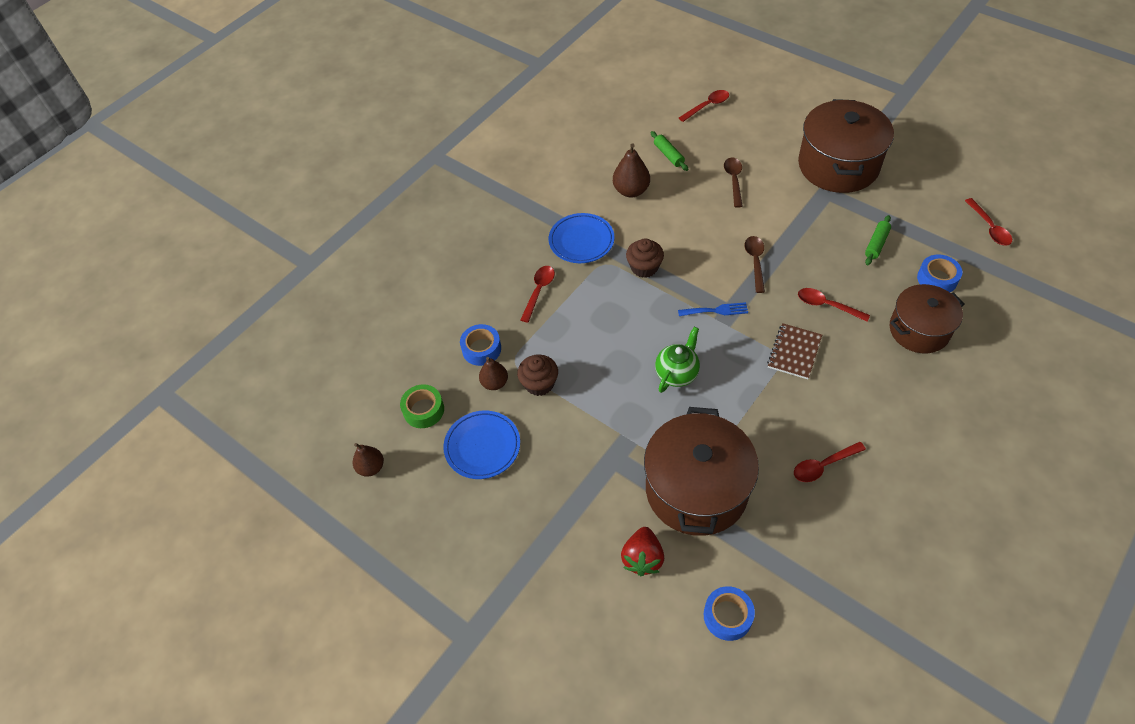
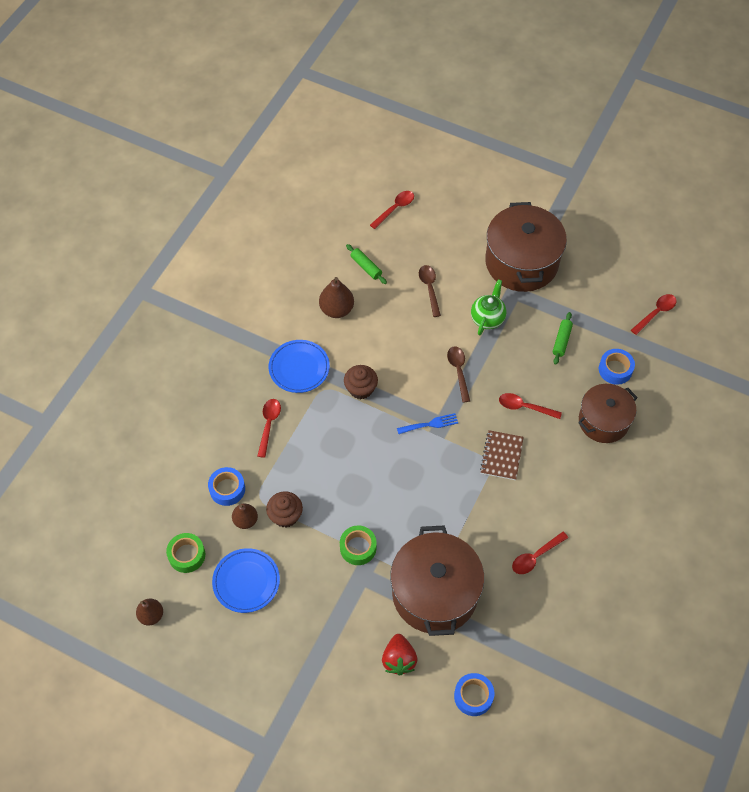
camera: 15 degrees left, 5 degrees up
green teapot [655,327,700,393] -> green teapot moved to [471,279,506,335]
red spoon [965,198,1012,246] -> red spoon turned 105 degrees counterclockwise [631,294,677,335]
none -> green tape [340,525,377,565]

